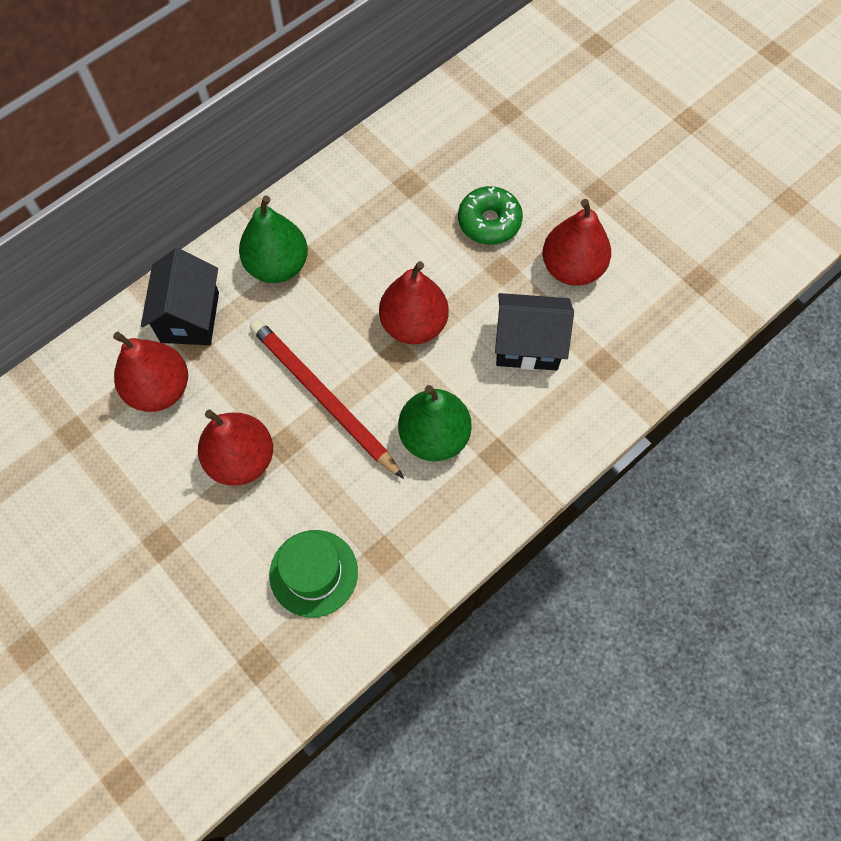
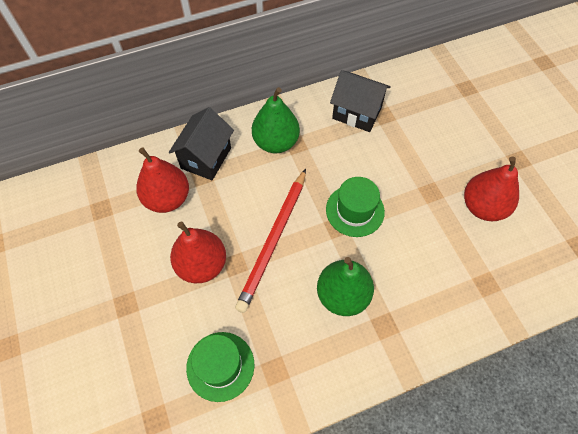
camera: 20 degrees right, 5 degrees down
red pencil [250,319,404,479] -> red pencil turned 135 degrees counterclockwise [235,169,306,313]
red pear [379,261,449,344] -> green hat [326,177,385,237]
green donut [458,186,523,245] -> none
black house [495,293,574,371] -> black house moved to [330,70,391,132]

